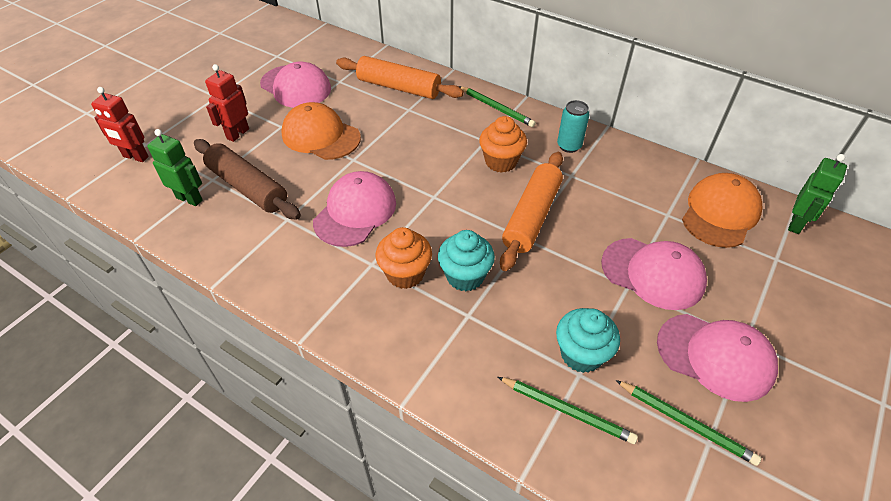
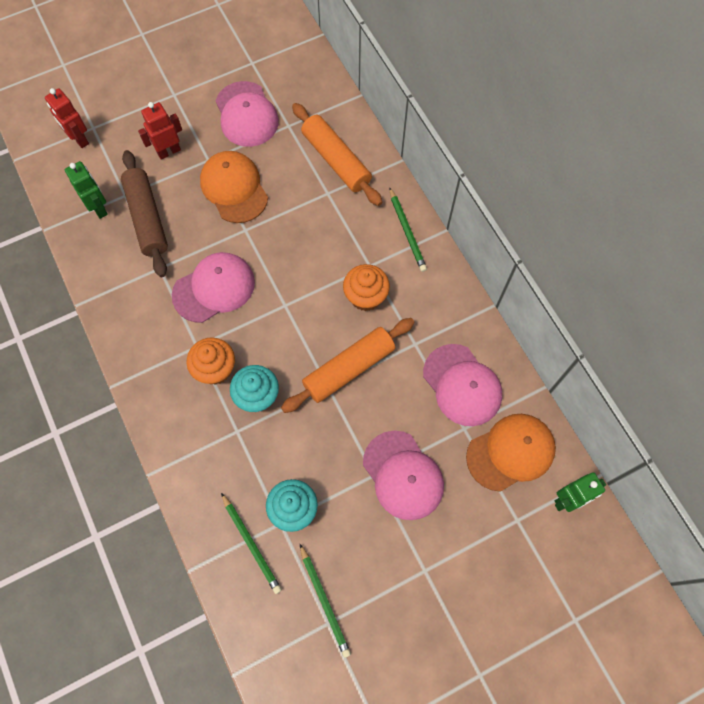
camera: 30 degrees right, 20 degrees up
turquoise can [557,100,589,153] -> none
pink cap [657,314,778,402] -> pink cap moved to [423,344,502,426]

